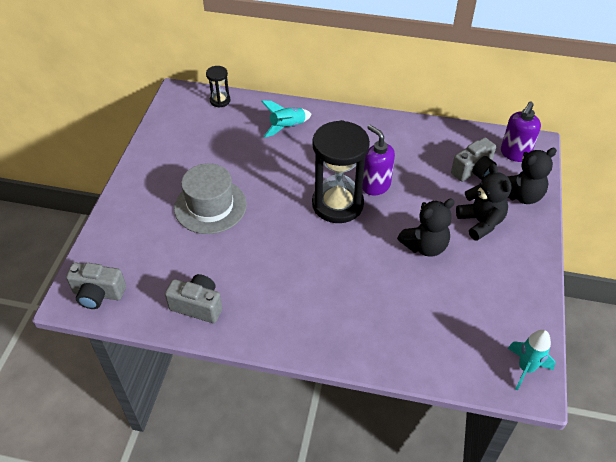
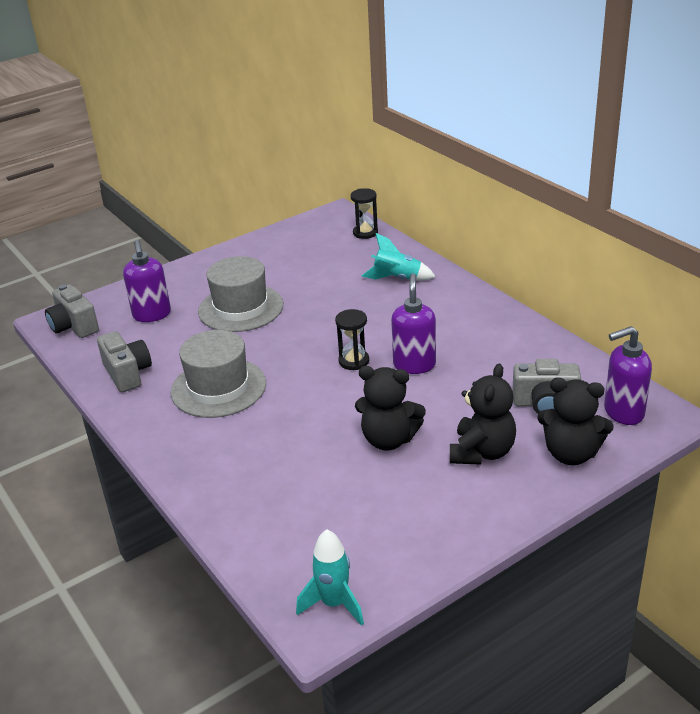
camera: 45 degrees right, 15 degrees down
black hourglass [312,120,370,223] -> black hourglass [335,309,369,370], size x0.46
none -> purple soap dispenser [123,240,171,322]
none -> grey hat [171,330,266,418]

